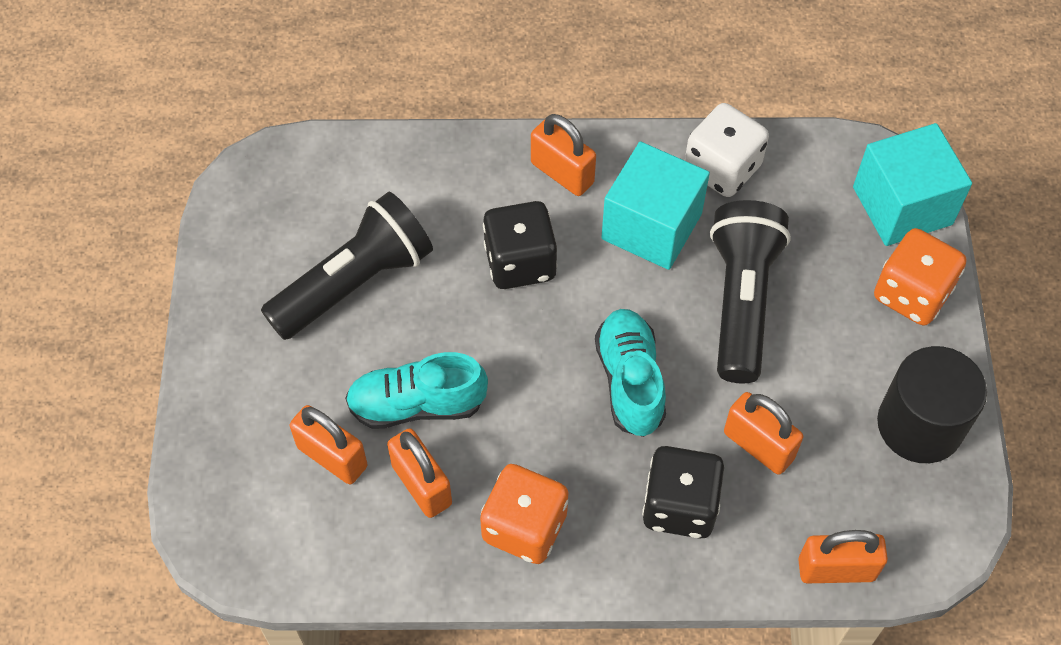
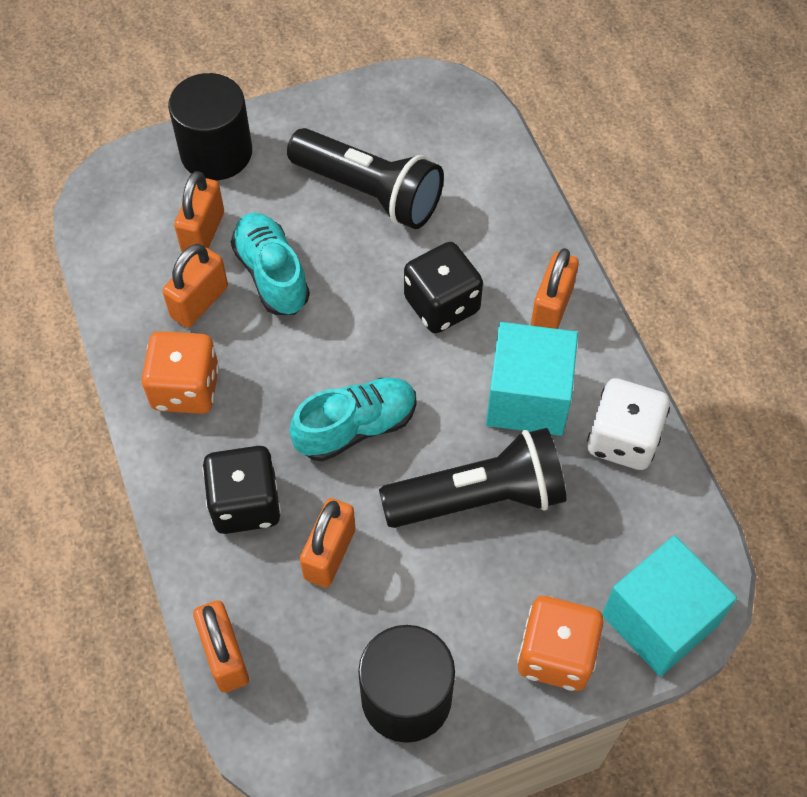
camera: 70 degrees right, 0 degrees up
none -> black cylinder [168,73,252,180]

